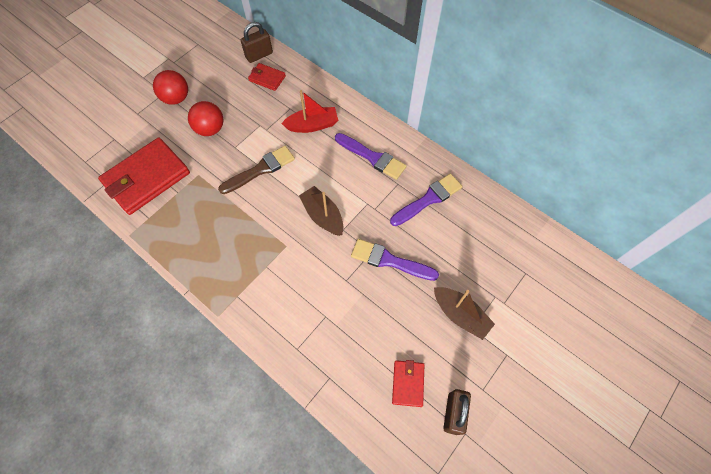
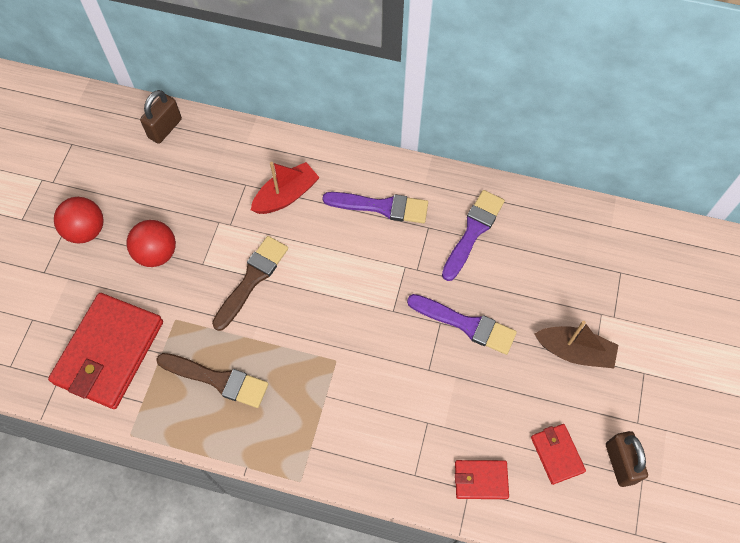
camera: 25 degrees left, 0 degrees up
red wallet [248,63,286,91] -> red wallet moved to [455,460,509,499]
brown boat [299,186,343,236] -> none
purple brush [351,239,439,281] -> purple brush turned 150 degrees counterclockwise [407,294,517,355]
none -> brown brush [156,353,268,408]

